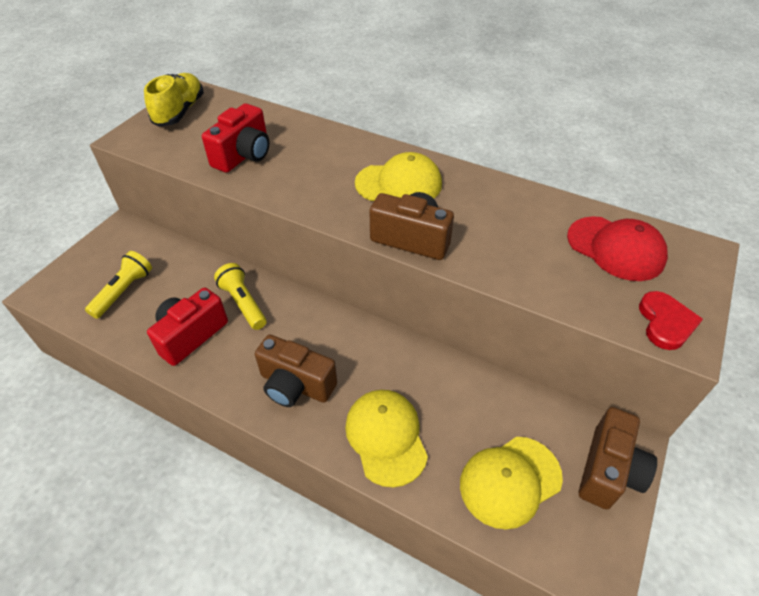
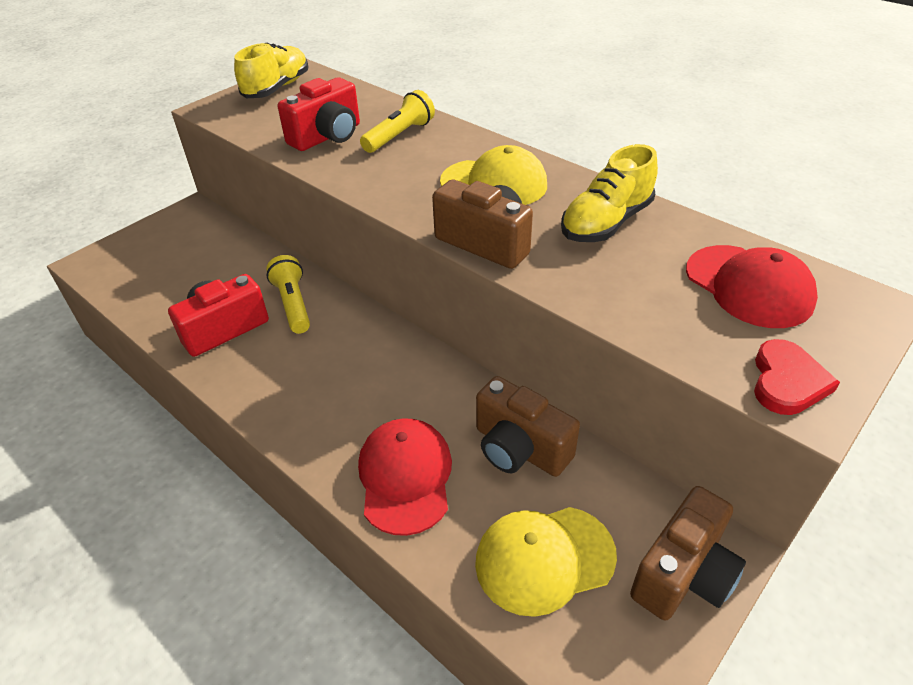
camera: 15 degrees right, 5 degrees down
yellow flashlight [85,251,152,319] -> yellow flashlight moved to [360,90,435,153]
brown camera [255,334,337,407] -> brown camera moved to [476,376,580,477]
yellow cap [345,390,428,487] -> red cap [358,418,452,536]
none -> yellow shoe [561,144,658,242]

